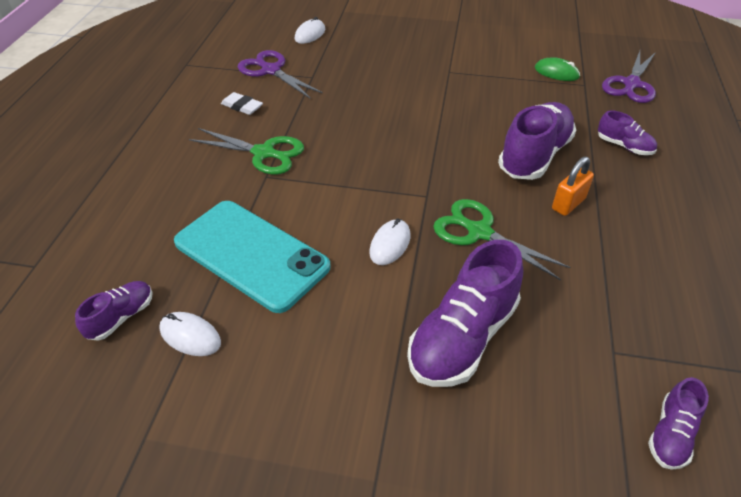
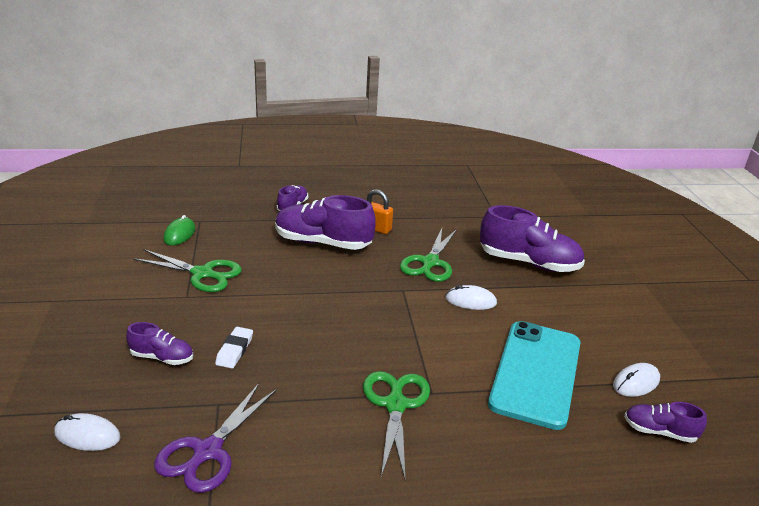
camera: 110 degrees left, 15 degrees down
white mouse [159,312,221,356] -> white mouse turned 45 degrees clockwise [613,363,660,397]
white eraser [221,92,263,115] -> white eraser moved to [215,327,253,368]
purple scissors [602,51,656,103] -> none
purple shoe [648,377,709,470] -> purple shoe moved to [126,322,193,365]
none -> green scissors [133,249,242,292]

